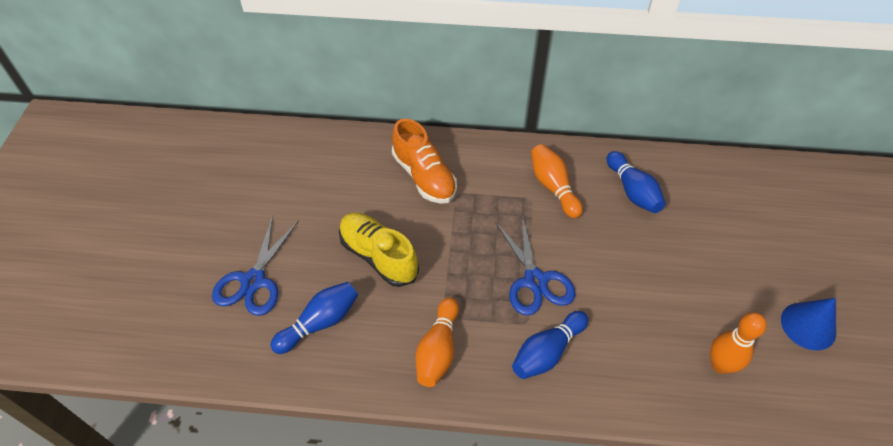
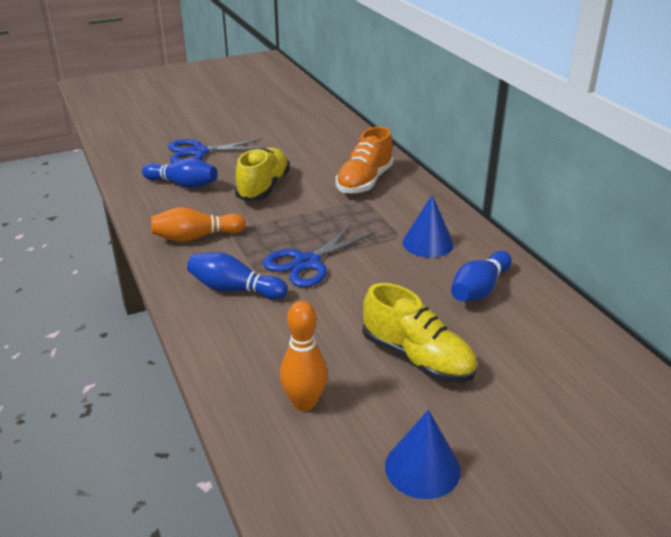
camera: 60 degrees right, 20 degrees down
orange bowling pin [531,144,583,218] -> blue cone [403,195,454,258]
none -> yellow shoe [363,283,477,383]

